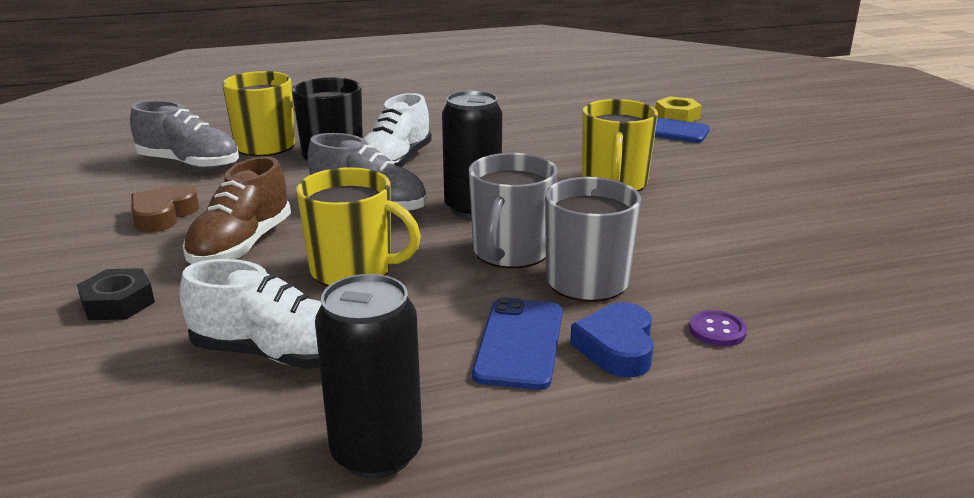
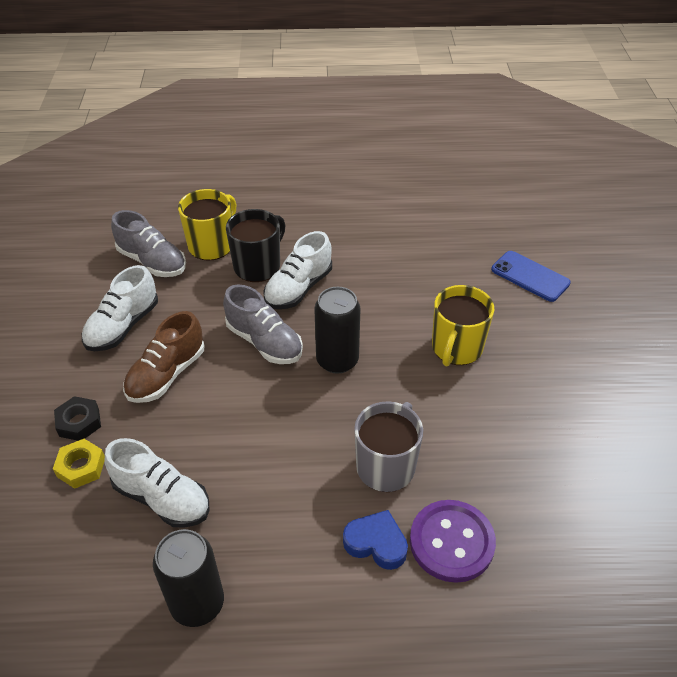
camera: 15 degrees right, 20 degrees up
brown heart [131,185,199,232] -> white shoe [82,265,158,351]
yellow mug [296,167,421,286] -> none
grey mug [469,153,558,268] -> none
blue phone [472,298,562,390] -> none
blue heart [570,302,654,378] -> blue heart turned 90 degrees clockwise [343,510,408,570]
yellow nut [655,97,702,122] -> yellow nut moved to [53,439,105,489]
purple button [689,310,747,347] -> purple button [410,500,496,583], size x2.18

